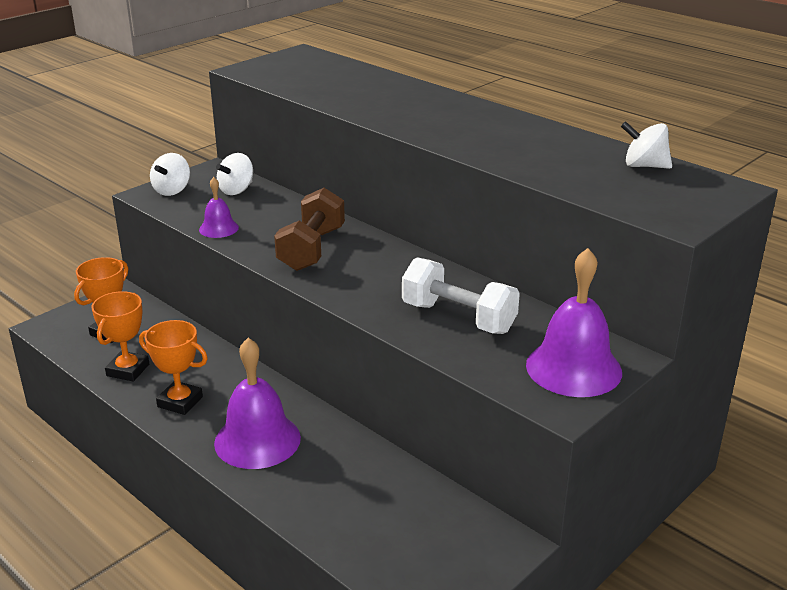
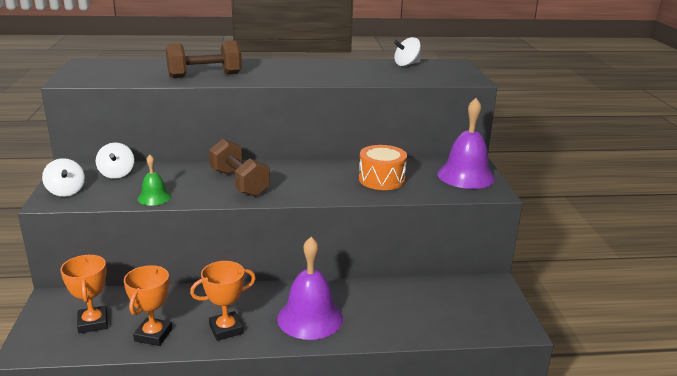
camera: 50 degrees left, 5 degrees down
orange trophy [92,291,149,381] -> orange trophy turned 45 degrees clockwise [124,265,172,346]
purple bell [199,177,239,238] -> green bell [138,155,171,205]
white dumbbell [402,257,520,334] -> orange drum [359,145,407,190]
none -> brown dumbbell [166,40,242,78]

